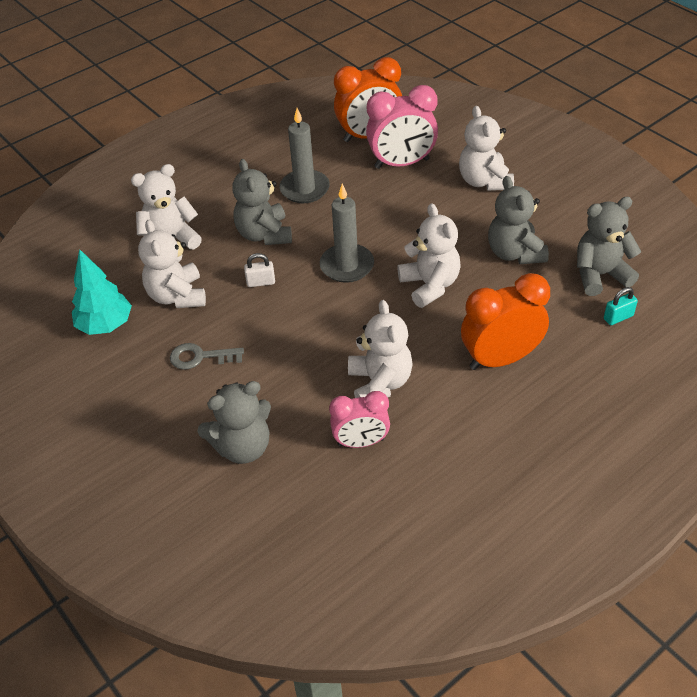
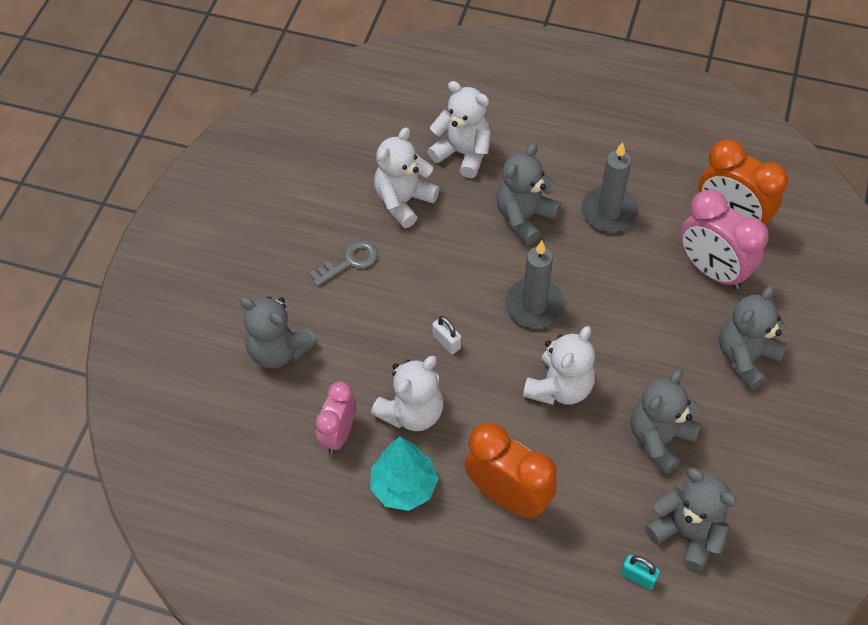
camera: 55 degrees right, 10 degrees up
turquoise tree [72,249,132,335] -> turquoise tree moved to [370,436,438,511]
grey key [170,343,244,370] -> grey key turned 90 degrees clockwise [309,240,378,286]
white padlock [244,253,275,287] -> white padlock moved to [432,316,461,354]
pink clock [329,391,390,448] -> pink clock turned 60 degrees clockwise [315,381,356,454]
white teddy bear [459,106,514,191] -> grey teddy bear [719,286,787,390]

